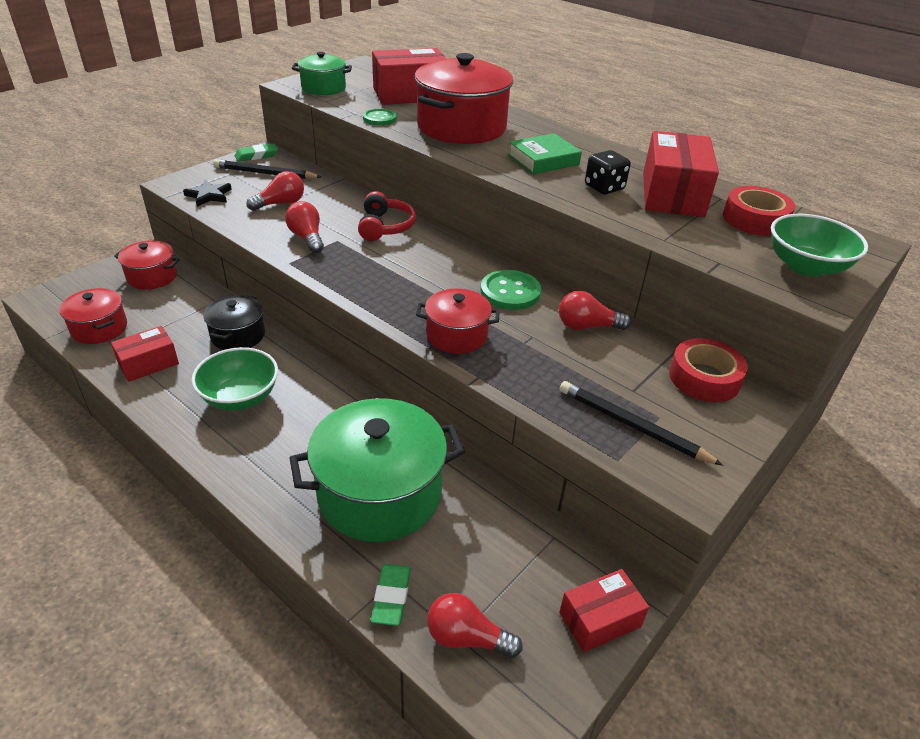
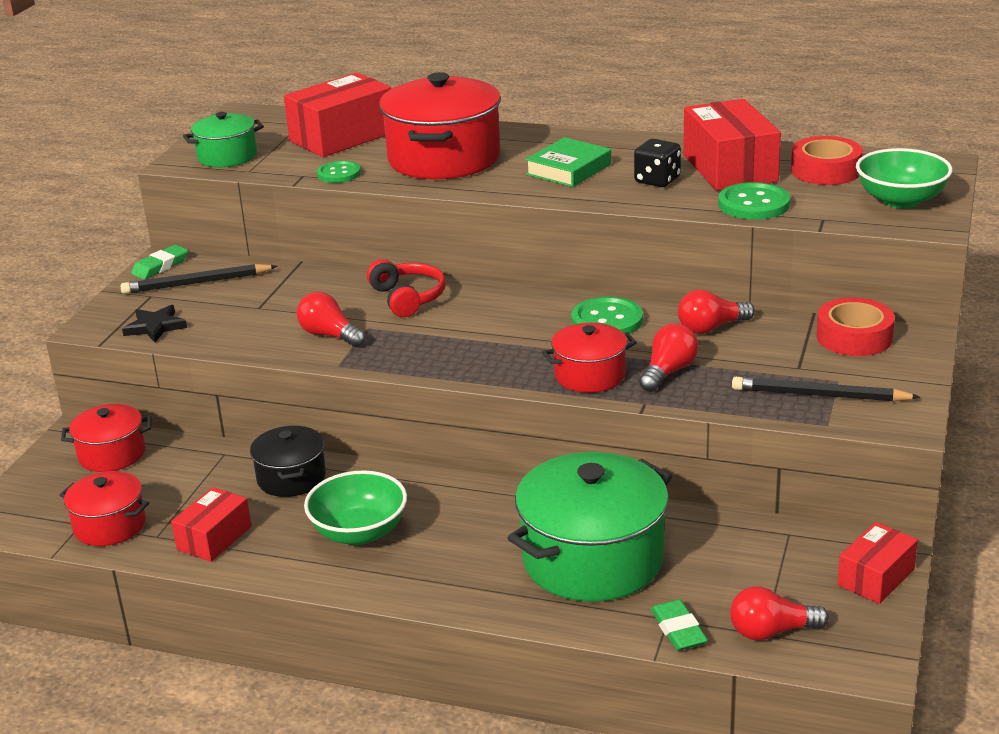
camera: 20 degrees left, 10 degrees down
red light bulb [246,171,304,211] -> red light bulb moved to [639,323,698,392]
none -> green button [718,182,790,220]

